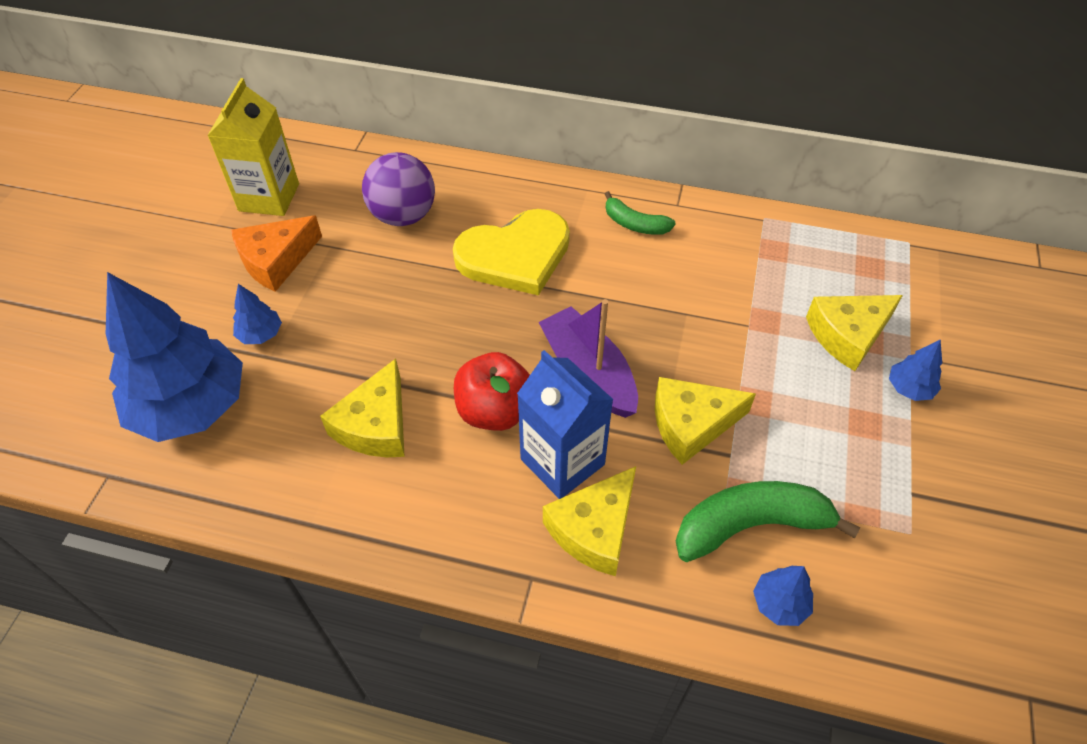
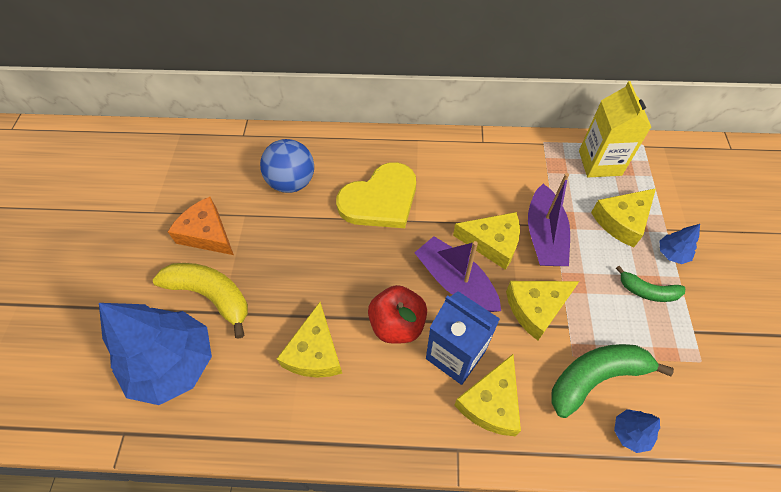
camera: 10 degrees left, 5 degrees up
yellow carton [207,78,299,216] -> yellow carton moved to [579,81,651,177]
orange cheese [231,215,322,292] -> orange cheese turned 90 degrees clockwise [168,197,234,255]
blue tree [233,284,282,344] -> yellow banana [153,263,248,339]
purple ball [362,152,435,226] -> blue ball [260,139,314,193]
green banana [605,191,676,235] -> green banana moved to [616,265,685,302]
none -> yellow cheese [453,212,520,270]
none -> purple boat [528,173,570,266]

